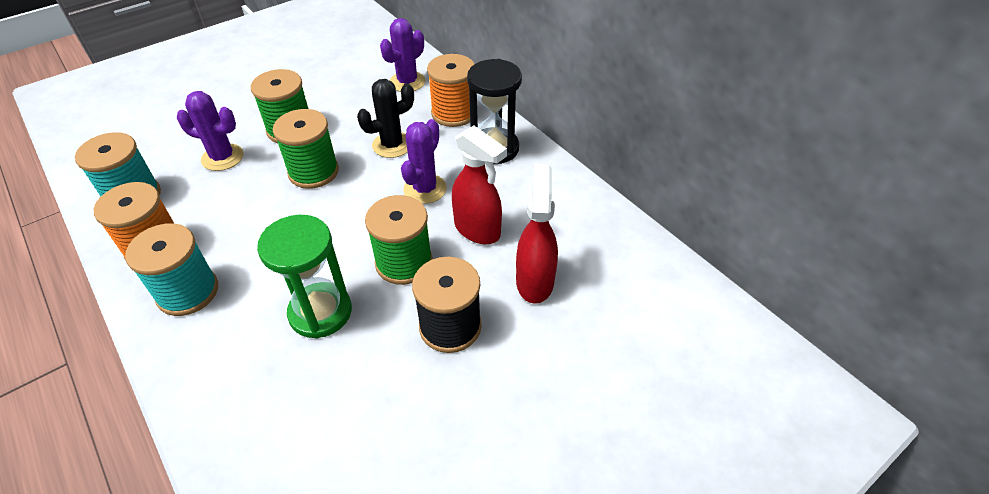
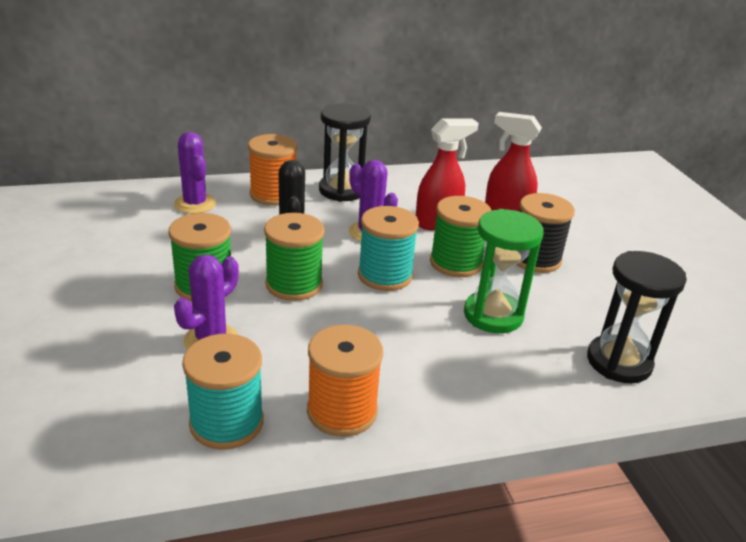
camera: 70 degrees left, 15 degrees down
turquoise spool [125,223,218,316] -> turquoise spool moved to [358,206,419,291]
none -> black hourglass [587,251,687,383]

